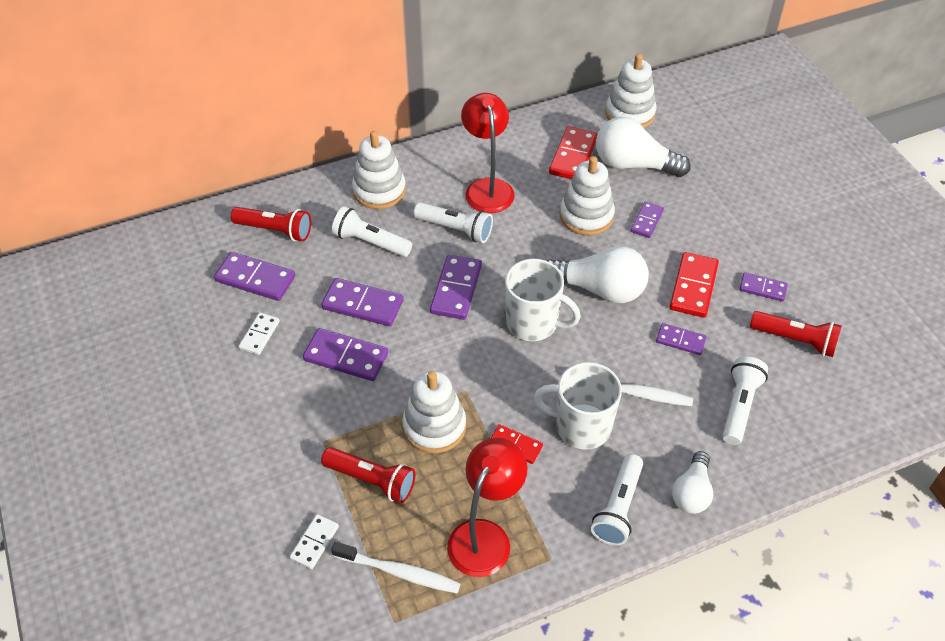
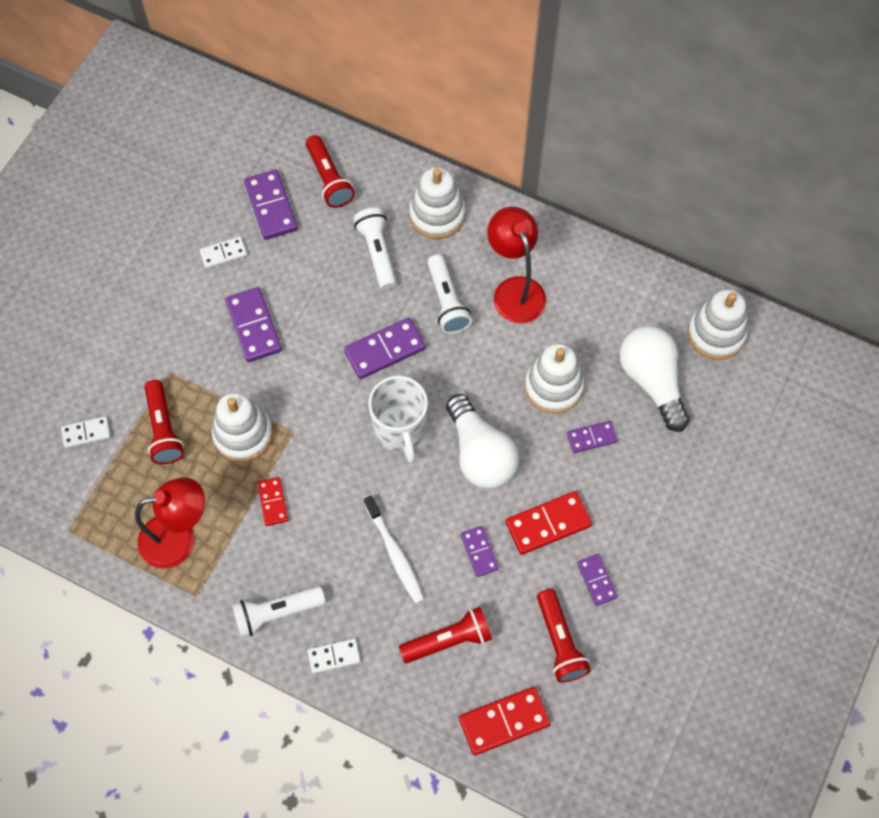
camera: 50 degrees right, 15 degrees up
purple domino [321,278,403,326] -> none
white toothbrush [331,542,461,593] -> none
red lamp [461,93,515,213] -> red lamp turned 60 degrees counterclockwise [487,207,546,323]
white mug [534,362,622,450] -> none
red domino [549,126,598,179] -> red domino moved to [459,687,551,756]
white light bulb [672,451,713,514] -> white domino [308,639,360,674]
white flashlight [722,356,768,445] -> red flashlight [399,607,492,663]

